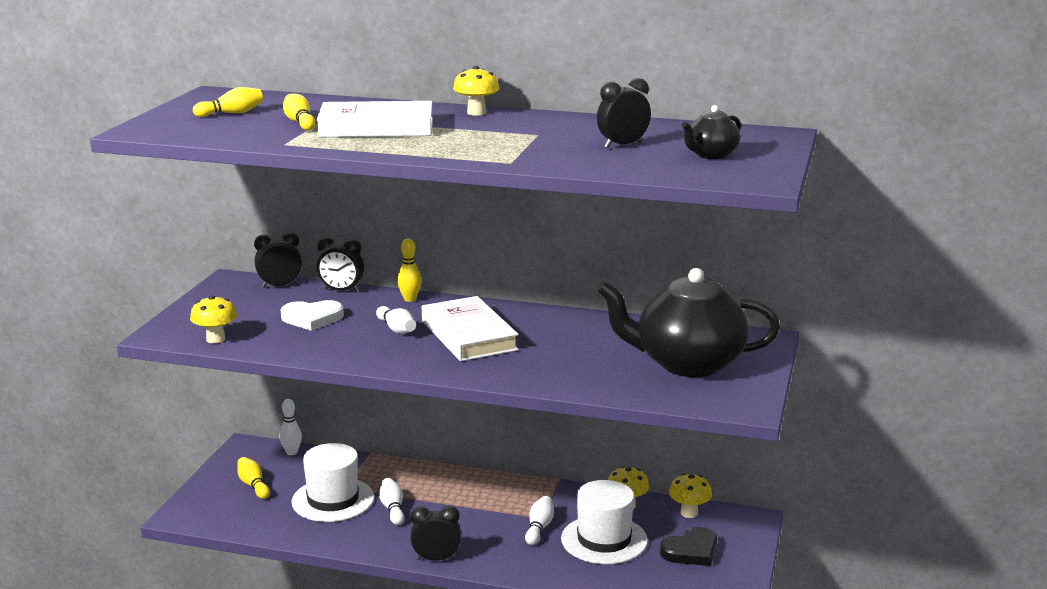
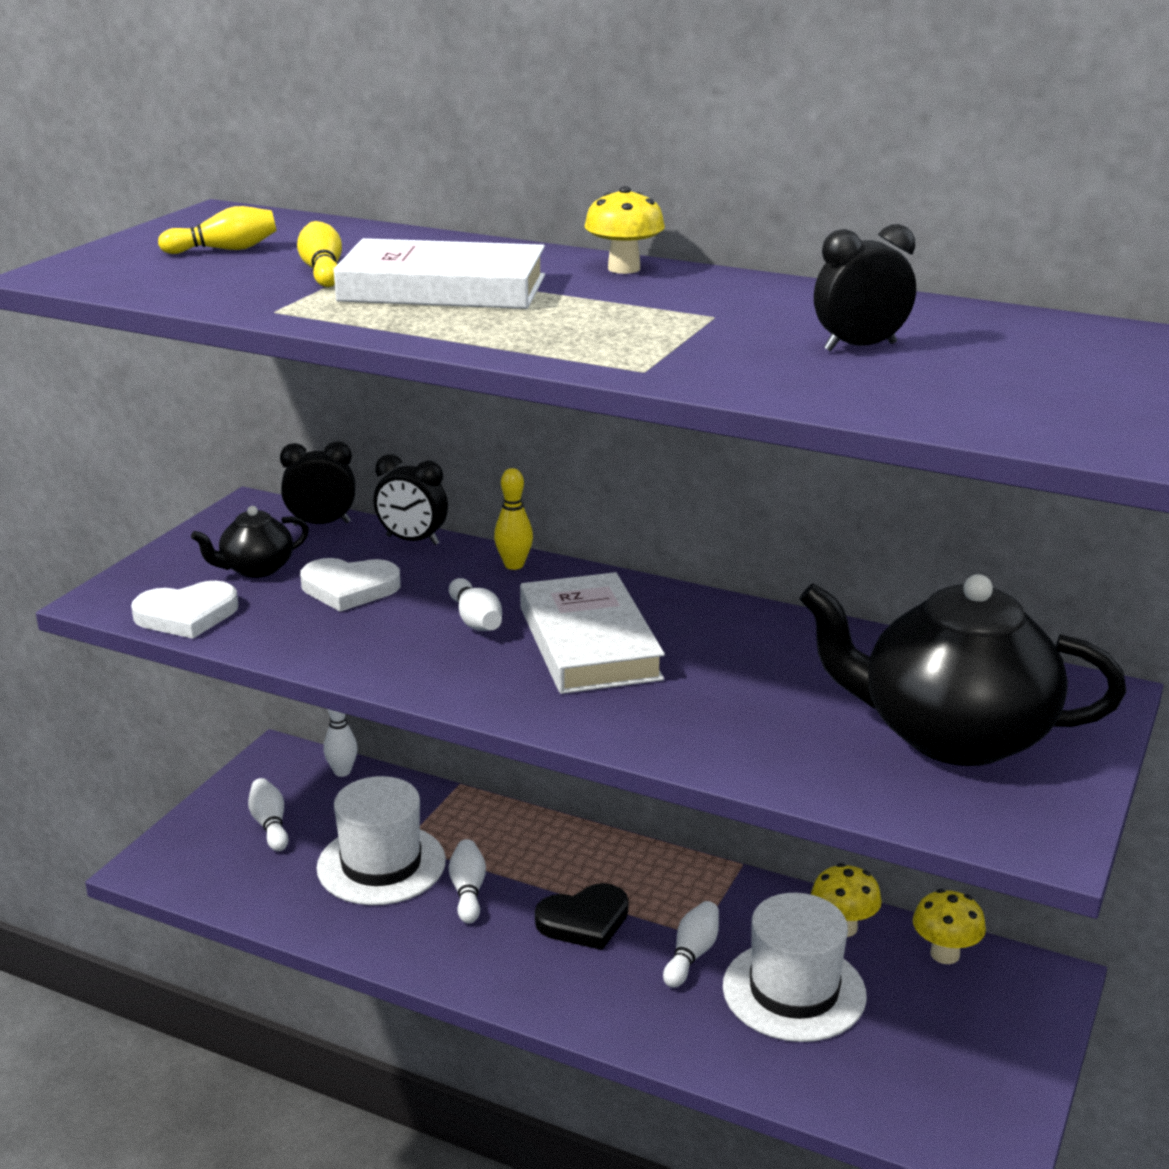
camera: 10 degrees right, 5 degrees up
yellow mushroom [190,295,237,343] -> white heart [131,581,238,639]
yellow bowling pin [237,457,270,499] -> white bowling pin [248,778,289,851]
black clock [411,506,461,561] -> none
black heart [660,527,717,566] -> black heart moved to [535,883,628,950]
black teapot [681,105,741,159] -> black teapot moved to [191,506,309,578]

